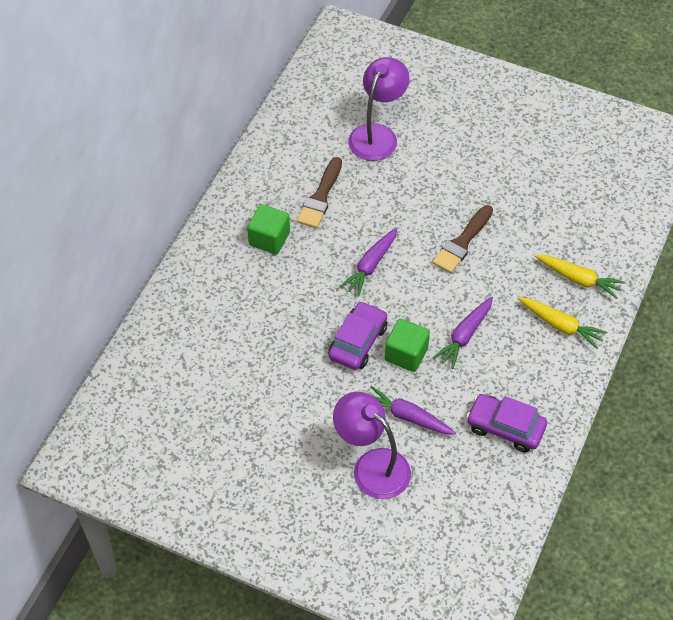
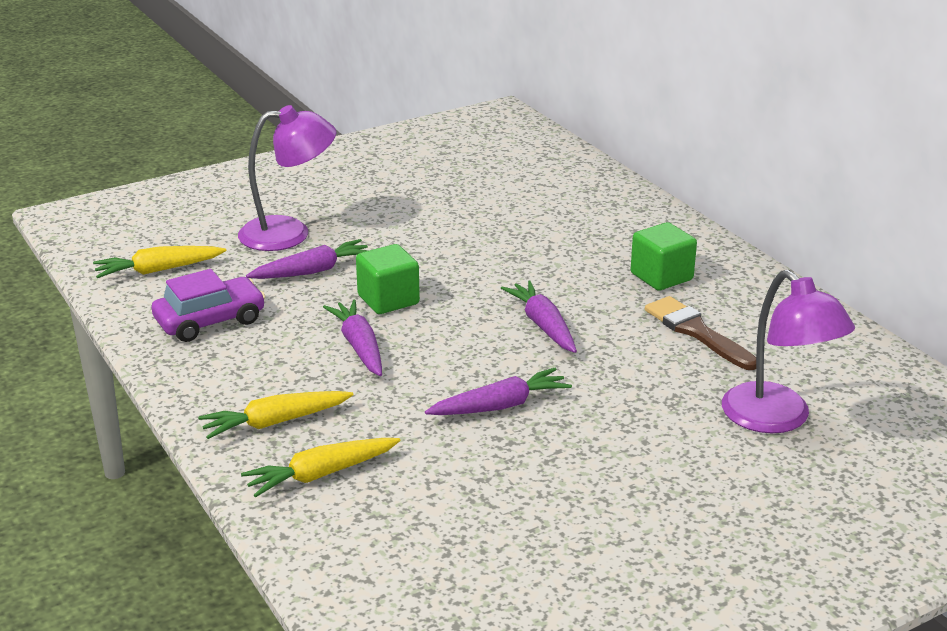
camera: 125 degrees right, 25 degrees down
purple car [328,301,388,370] -> none
brown brush [432,205,493,273] -> purple carrot [425,368,572,415]
none -> yellow carrot [93,246,226,278]

